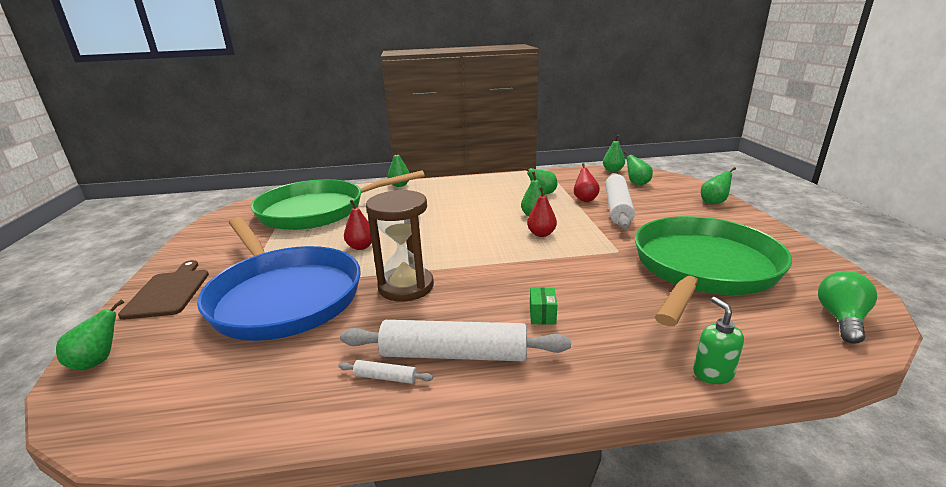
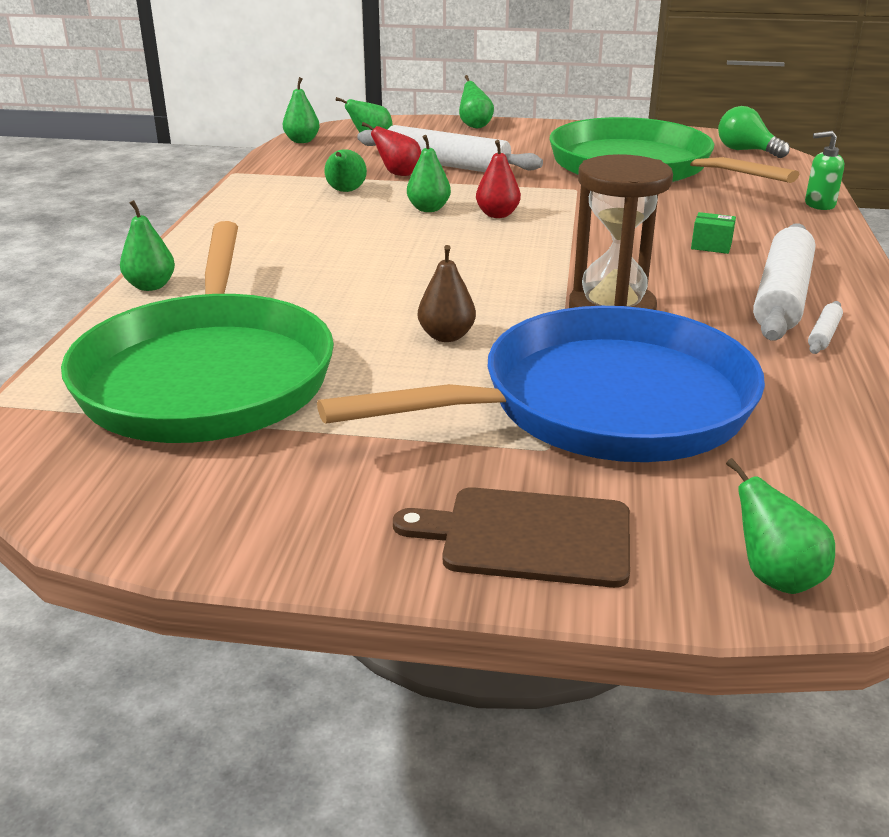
camera: 75 degrees left, 5 degrees up
red pear [344,200,372,250] -> brown pear [418,245,476,342]

